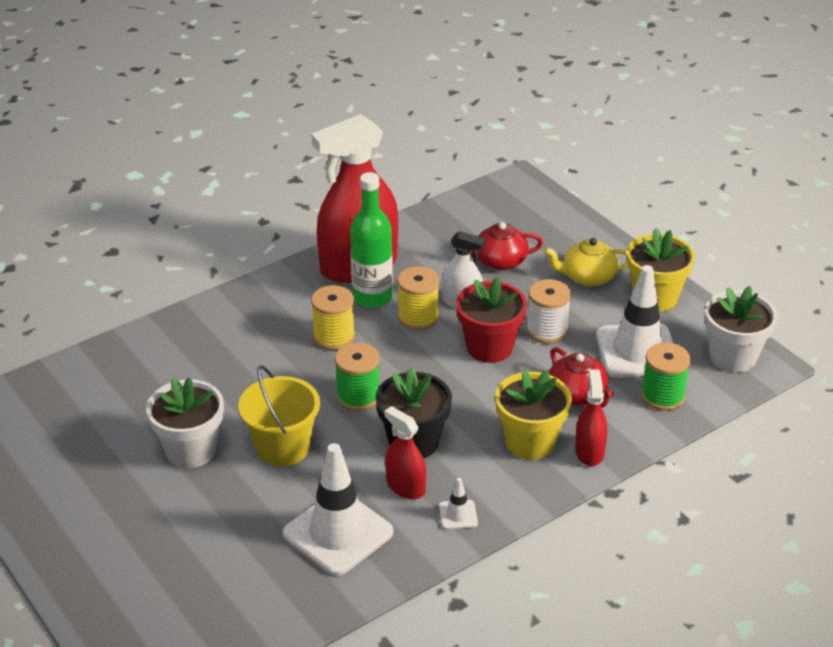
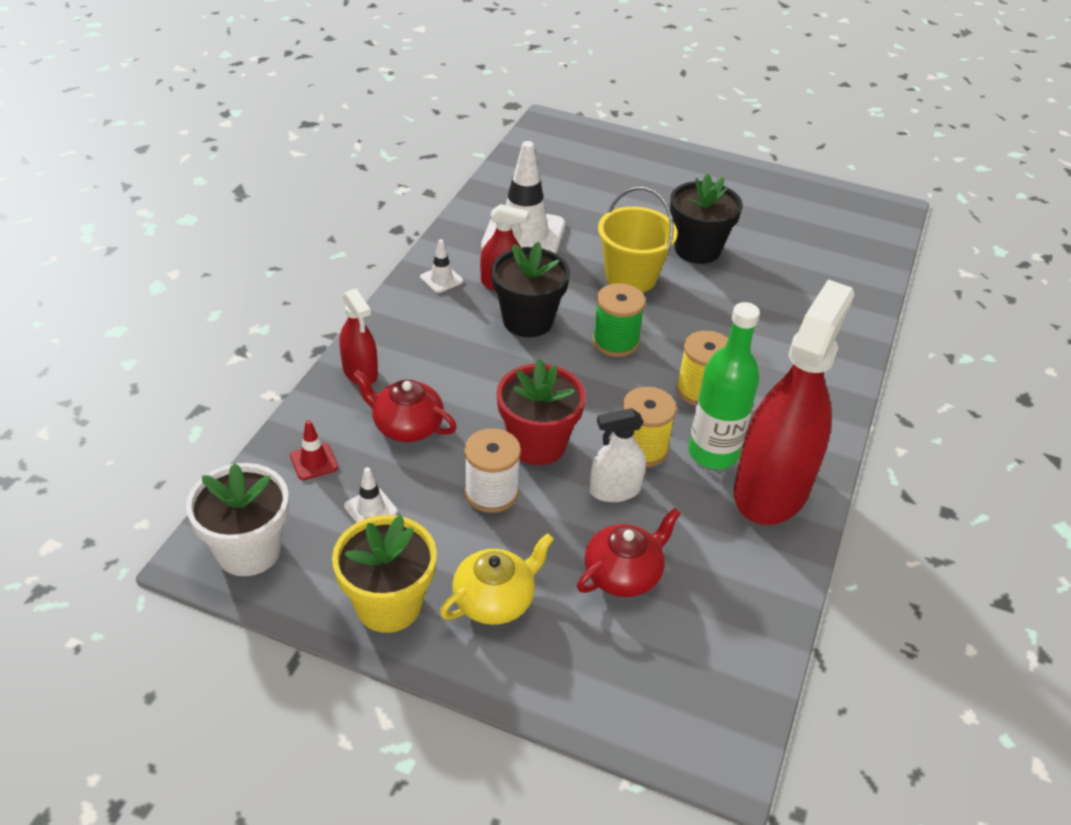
camera: 145 degrees right, 5 degrees up
white flower pot [146,377,224,468] -> black flower pot [670,174,743,264]
yellow flower pot [495,370,572,460] -> none
white traffic cone [596,265,673,378] -> white traffic cone [344,467,398,523], size x0.43
green spool [641,343,691,411] -> red traffic cone [290,420,338,480]

